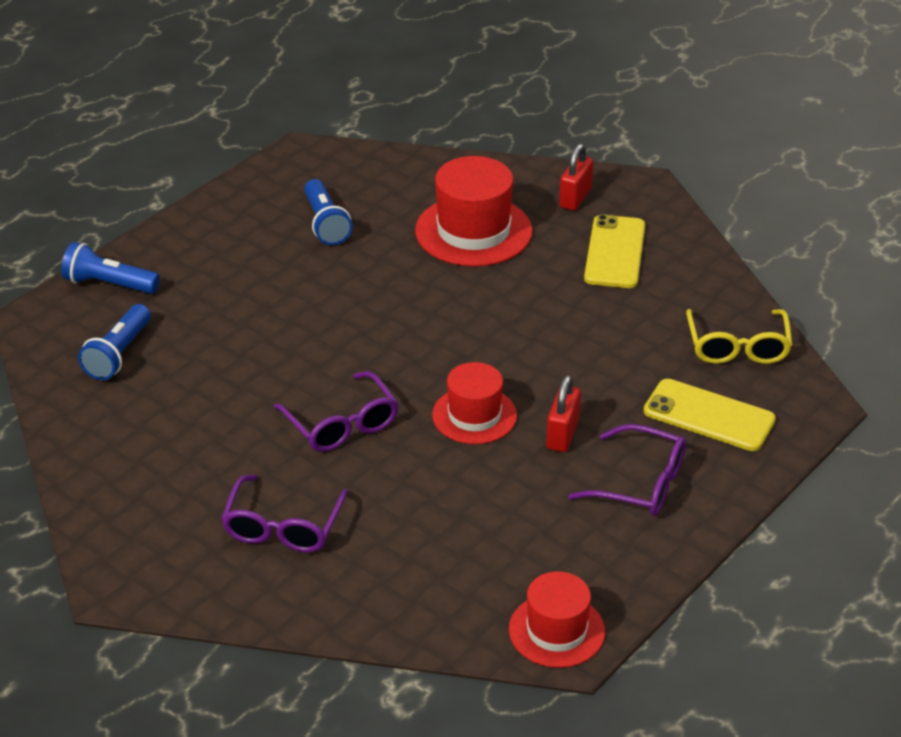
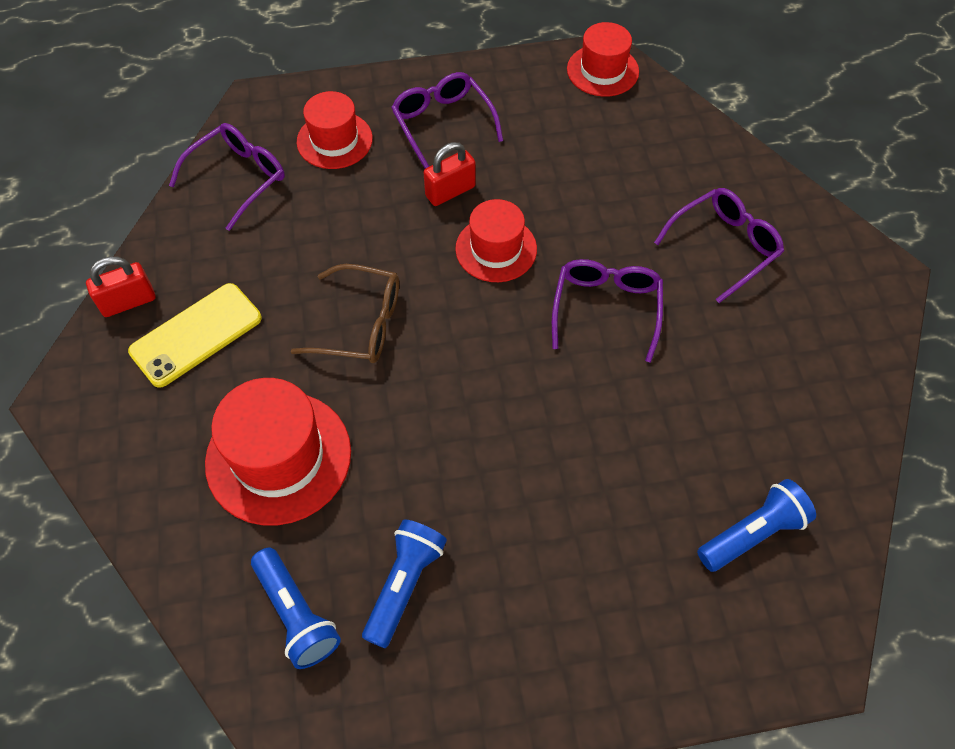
camera: 140 degrees left, 20 degrees up
blue flashlight [61,242,160,294] -> blue flashlight moved to [251,548,341,669]
red padlock [559,144,593,210] -> red padlock moved to [86,256,155,317]
yellow phone [644,379,776,451] -> red hat [297,91,373,169]
yellow glasses [686,309,792,364] -> purple glasses [169,123,285,231]
none -> brown glasses [291,264,399,363]

